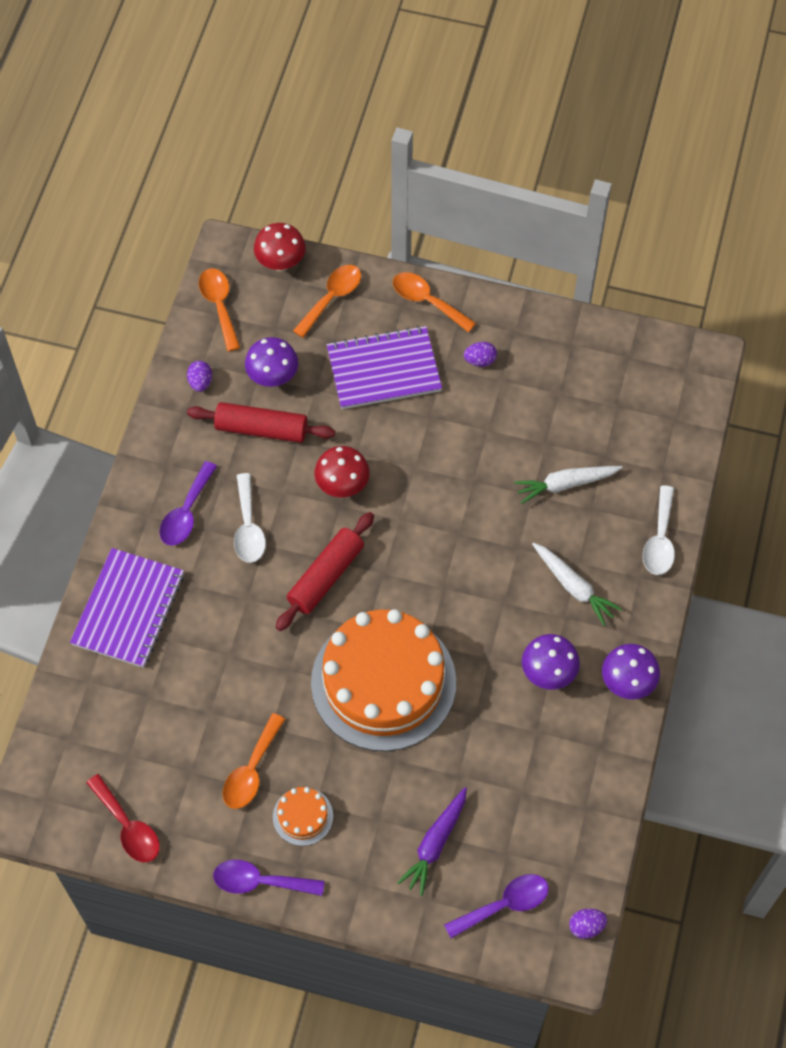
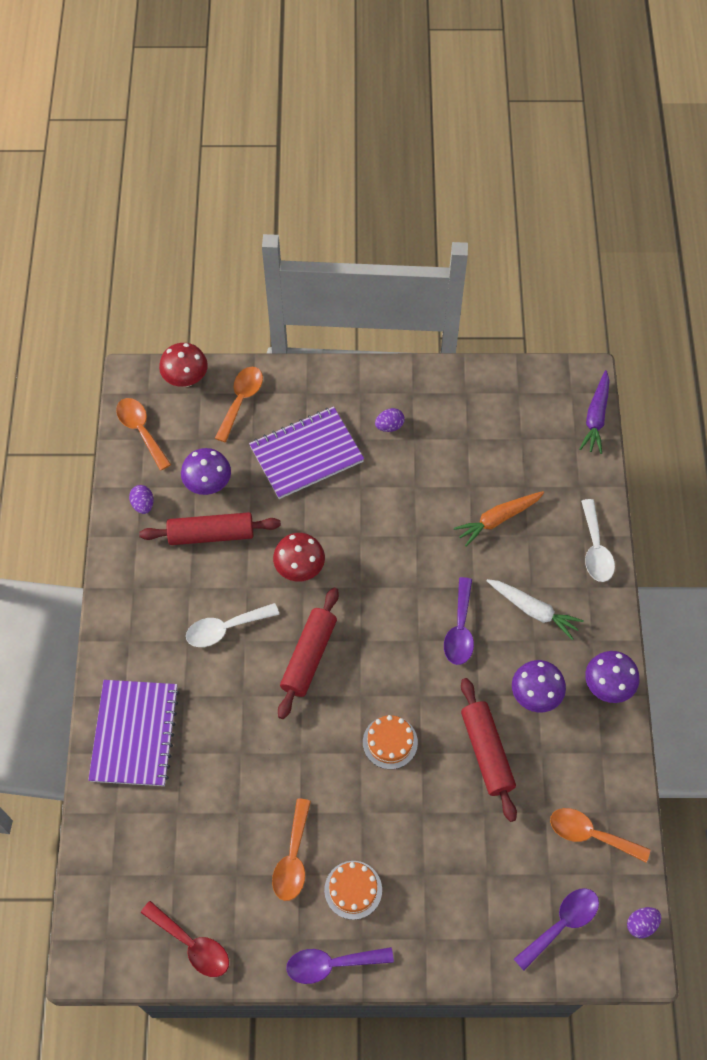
camera: 15 degrees left, 0 degrees up
purple spoon [159,461,217,546] -> purple spoon moved to [444,577,474,665]
white spoon [234,473,266,563] -> white spoon turned 90 degrees clockwise [186,603,279,647]
orange cake [311,609,456,751] -> orange cake [363,715,418,769], size x0.40
orange spoon [393,272,476,332] -> orange spoon moved to [550,808,650,862]
purple carrot [397,787,467,896] -> purple carrot moved to [580,370,610,454]
white carrot [514,466,622,504] -> orange carrot [454,491,544,547]
none -> red rolling pin [461,678,517,822]

